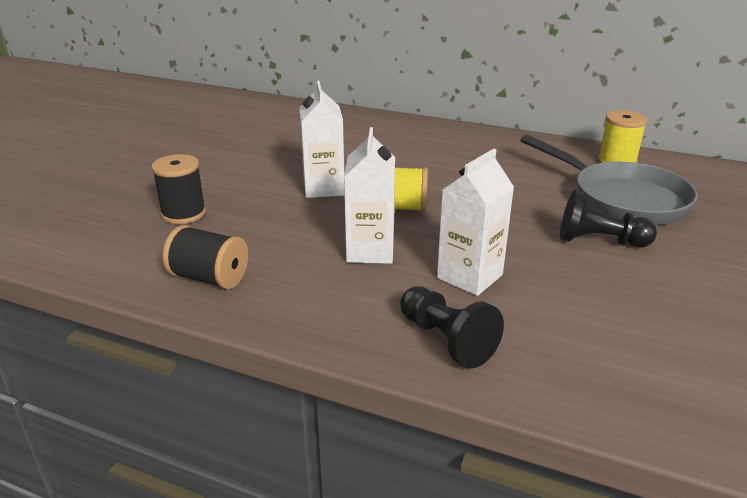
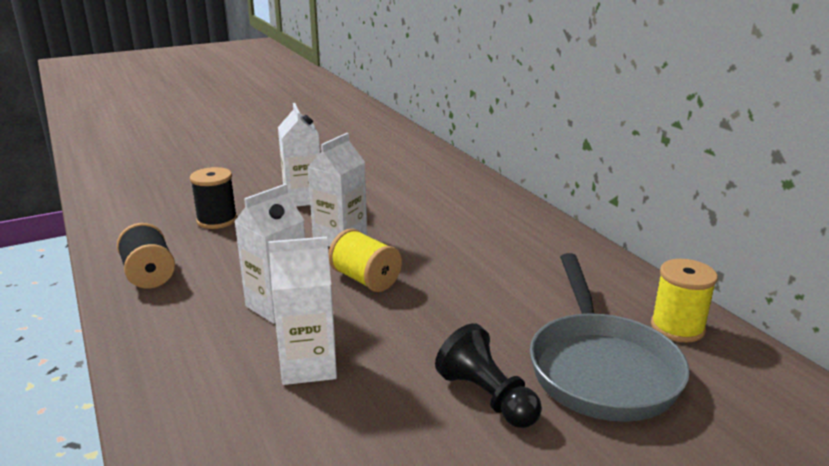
camera: 40 degrees right, 5 degrees down
black pawn [400,286,504,368] -> none
none -> white carton [278,103,320,207]

